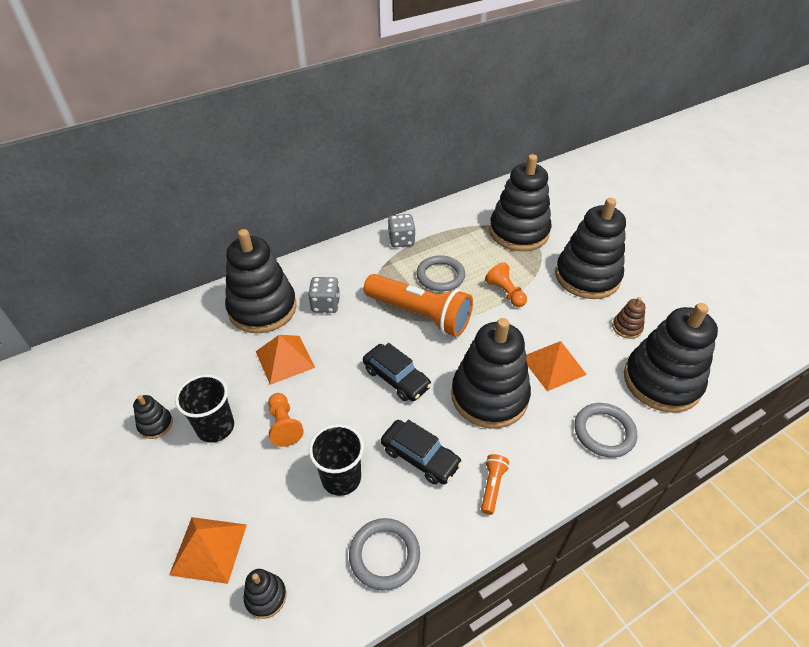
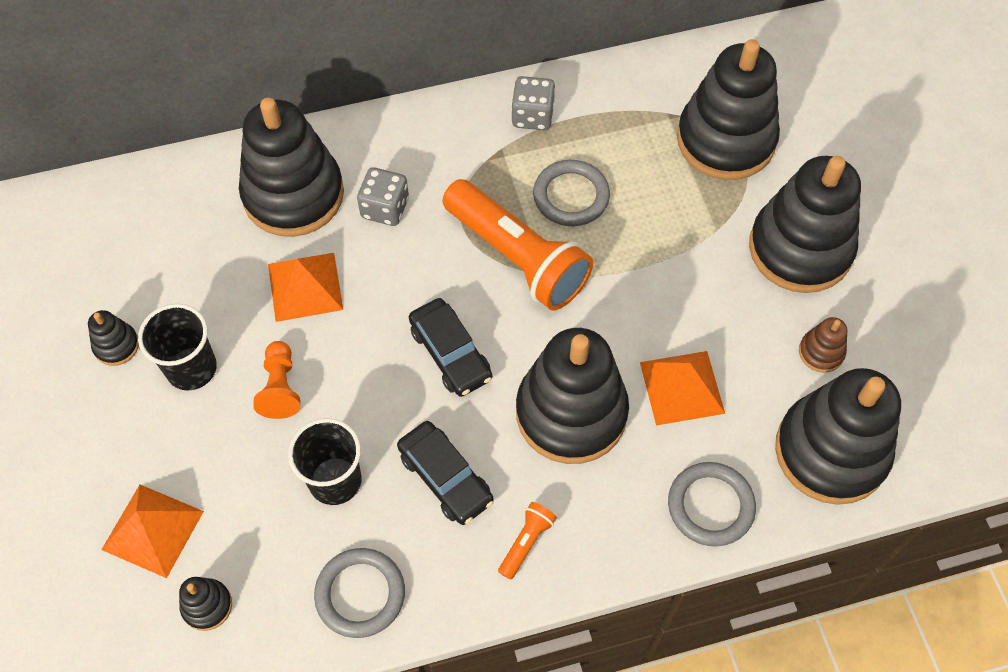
camera: 15 degrees right, 15 degrees up
orange pawn [485,262,527,307] -> none

